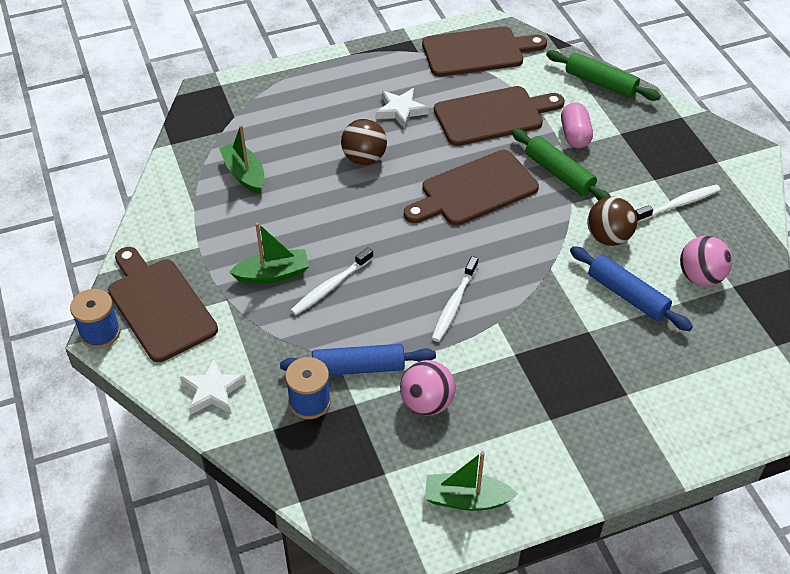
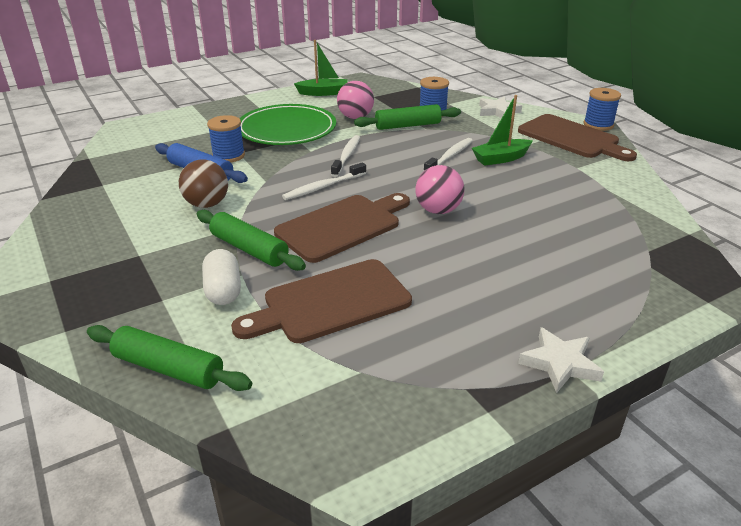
camera: 170 degrees right, 15 degrees down
green boat [219,125,265,194] -> none
blue rolling pin [280,344,436,376] -> green rolling pin [354,104,461,130]
brown ball [341,119,387,165] -> none
white star [376,88,429,129] -> white star moved to [518,327,604,393]
brown cutting board [422,26,547,77] -> none
pink capsule [561,102,593,148] -> white capsule [202,249,241,305]
white toothbrush [635,185,721,222] -> white toothbrush moved to [282,162,366,200]
pink ball [680,236,732,286] -> pink ball moved to [416,165,465,214]
none -> blue spool [207,115,245,162]
none -> green plate [239,104,336,145]

